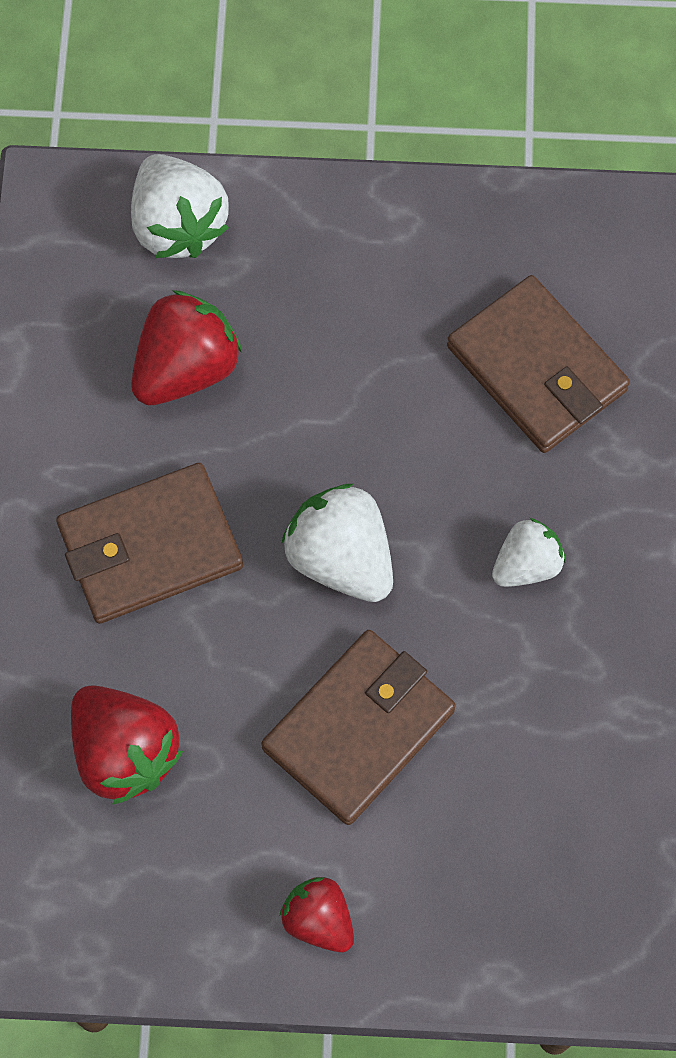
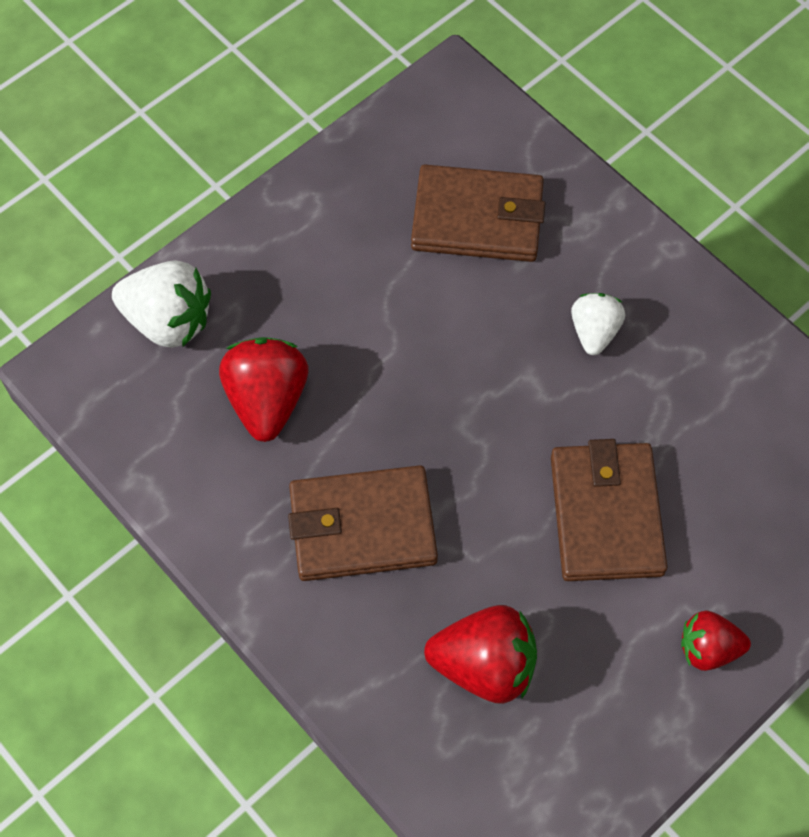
camera: 45 degrees left, 5 degrees down
brown wallet [56,463,243,624] -> brown wallet turned 60 degrees clockwise [288,465,438,581]
white strawberry [282,484,393,602] -> none

